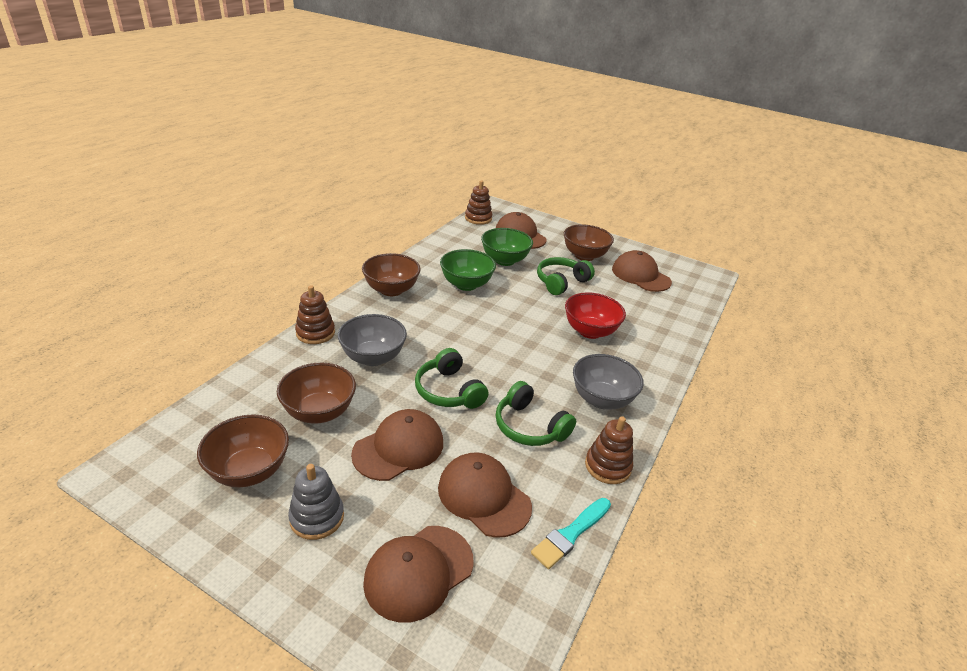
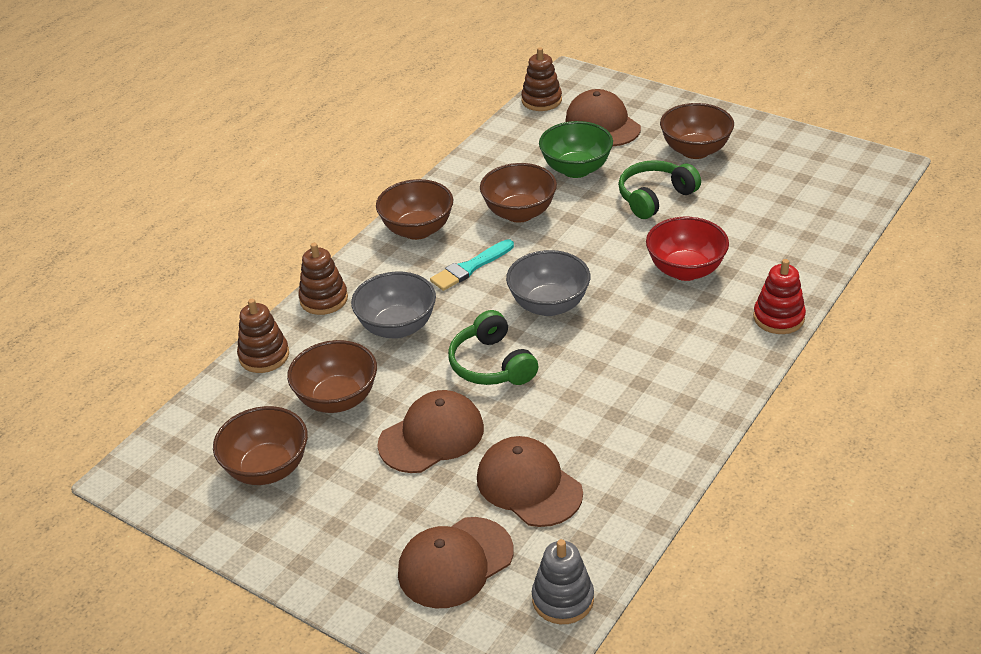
camera: 10 degrees right, 5 degrees up
grey stacking toy [288,464,344,540] -> grey stacking toy moved to [532,539,594,624]
green bowl [440,249,496,291] -> brown bowl [480,163,557,223]
green headphones [496,381,576,446] -> none
turquoise brush [531,498,611,569] -> turquoise brush moved to [430,239,514,291]
grey bowl [573,354,644,410] -> grey bowl moved to [506,250,590,316]
brown stacking toy [585,416,633,484] -> brown stacking toy moved to [237,299,289,373]
brown cap [612,250,672,292] -> none
none -> red stacking toy [753,259,806,334]

